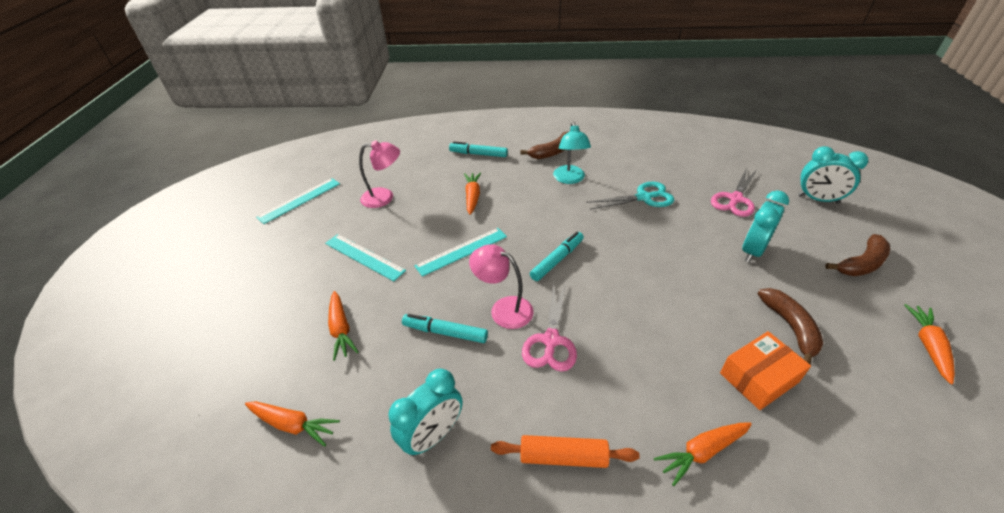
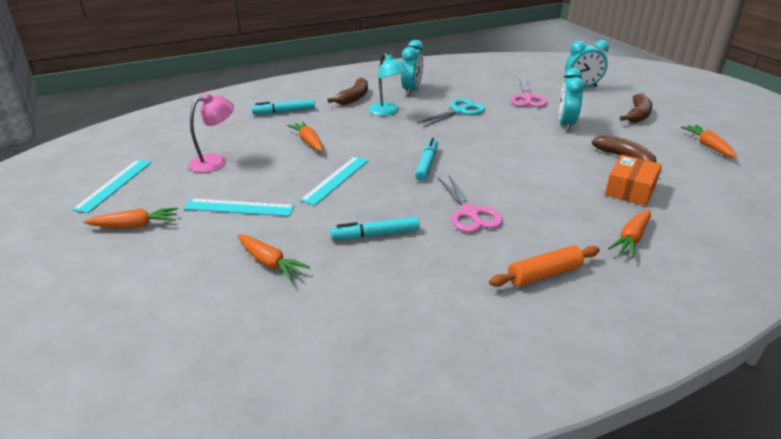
camera: 30 degrees left, 10 degrees down
orange carrot [245,401,340,447] -> orange carrot moved to [84,207,178,228]
turquoise clock [388,369,463,456] -> turquoise clock moved to [401,40,423,96]
pink lamp [469,244,534,329] -> none

